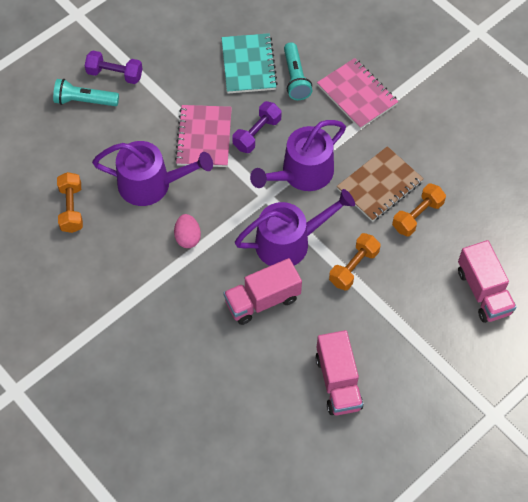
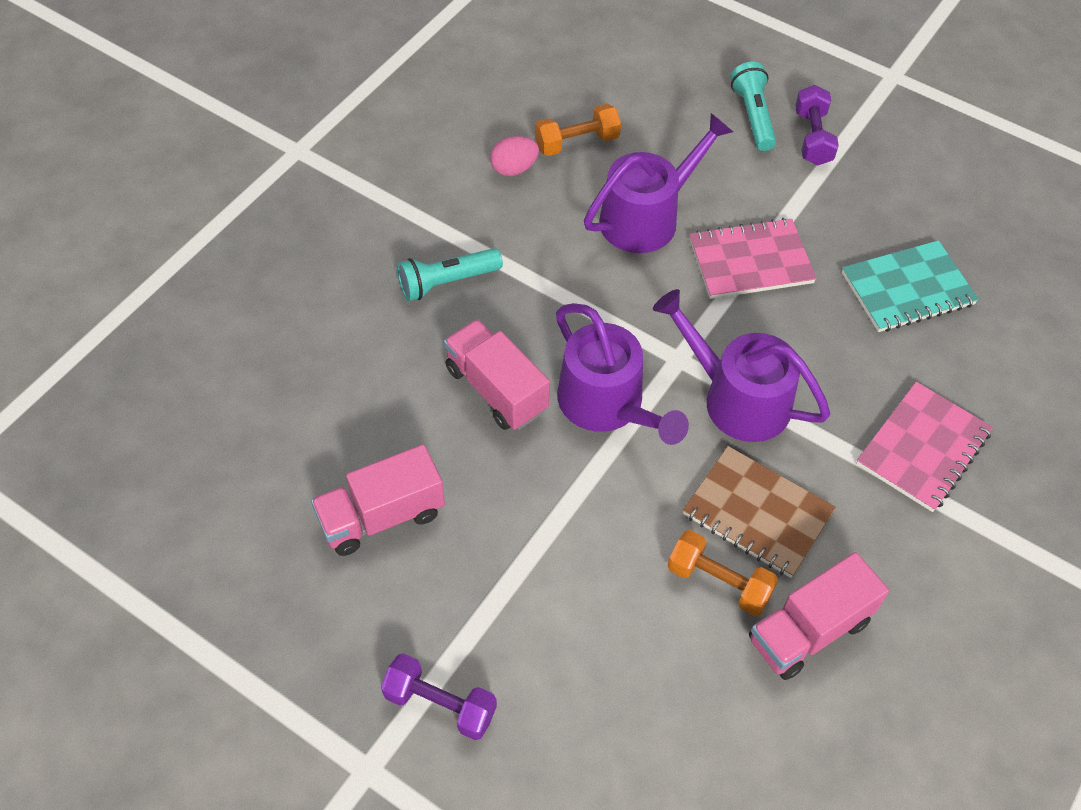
camera: 75 degrees right, 5 degrees down
purple watering can [92,141,213,206] -> purple watering can turned 120 degrees counterclockwise [584,113,733,253]
pink egg [174,214,201,248] -> pink egg moved to [490,136,539,176]
purple dumbbell [232,101,281,153] -> purple dumbbell moved to [381,653,497,740]
turquoise flashlight [284,42,312,100] -> turquoise flashlight moved to [397,248,503,301]
orange dumbbell [329,233,381,291] -> none
pink truck [458,240,517,323] -> pink truck moved to [749,552,889,680]

